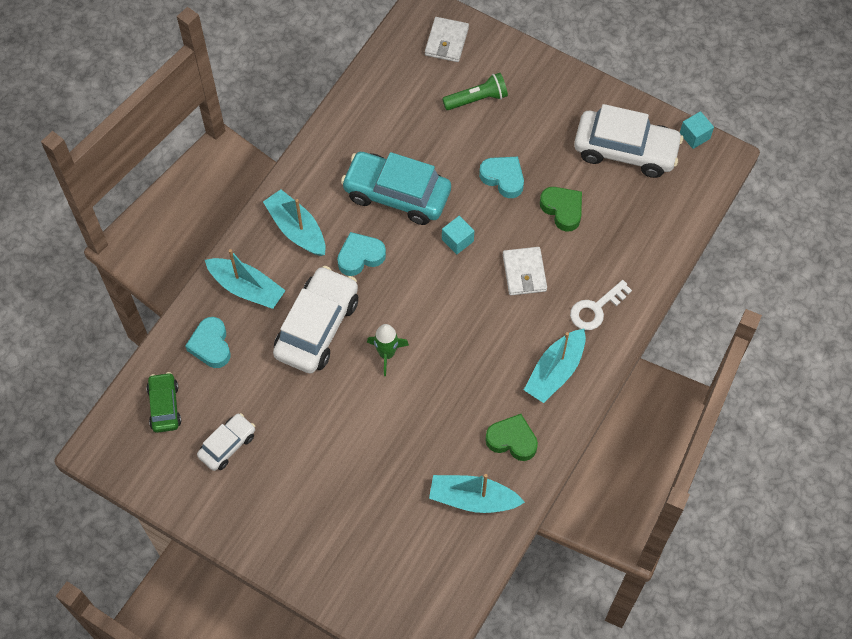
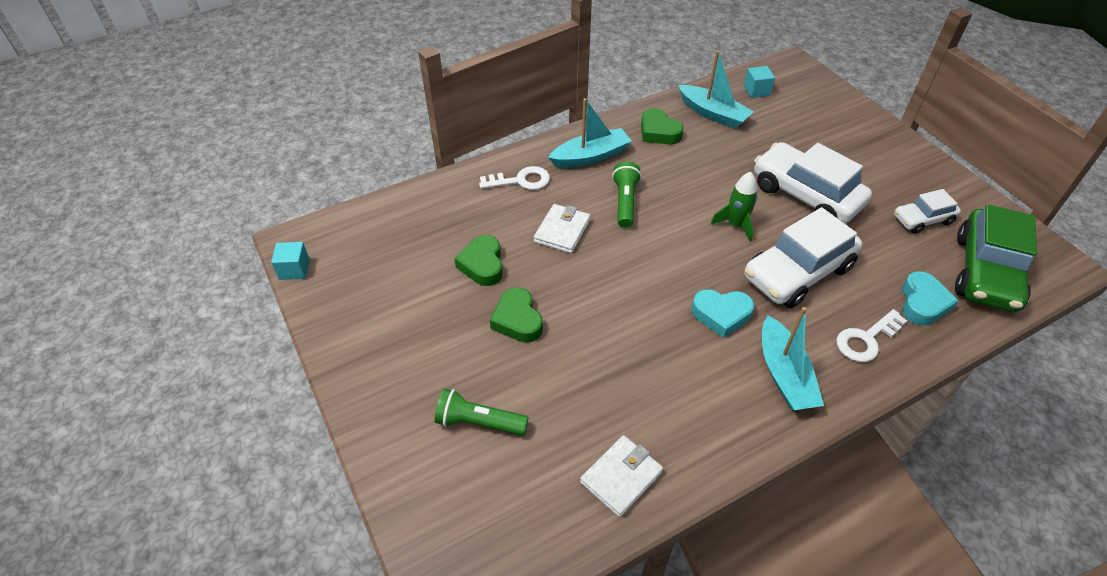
camera: 150 degrees left, 15 degrees down
green car [146,372,181,433] -> green car [955,204,1037,312], size x1.84
turquoise boat [205,249,286,309] -> white key [836,309,907,362]
turquoise car [341,152,451,225] -> none
white wallet [425,17,469,62] -> white wallet moved to [580,435,663,517]
turquoise cube [442,216,474,254] -> turquoise cube moved to [744,66,775,98]
turquoise heart [479,157,524,198] -> green heart [490,287,543,343]
white car [574,104,683,178] -> white car moved to [754,142,872,223]
none -> green flashlight [612,161,641,228]

